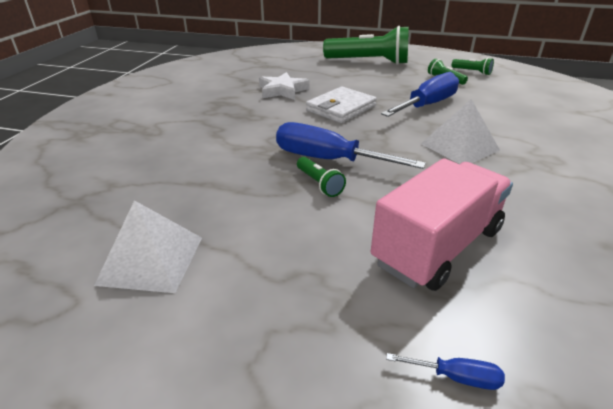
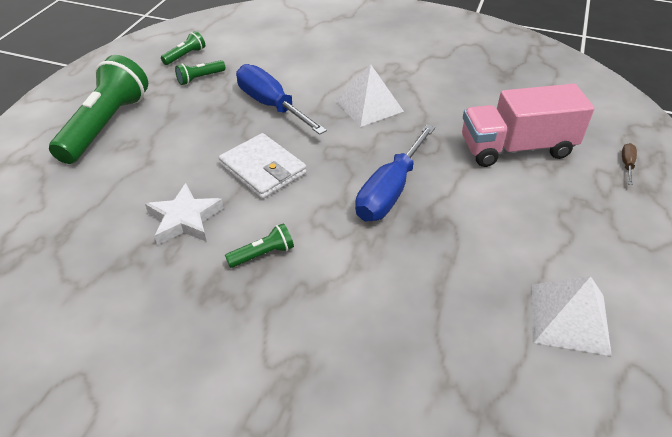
camera: 85 degrees left, 10 degrees up
green flashlight [297,157,346,197] -> green flashlight moved to [225,223,294,268]
pink truck [371,158,513,291] -> pink truck turned 60 degrees counterclockwise [462,84,594,167]
blue screwdriver [386,353,505,390] -> brown screwdriver [622,143,637,185]

